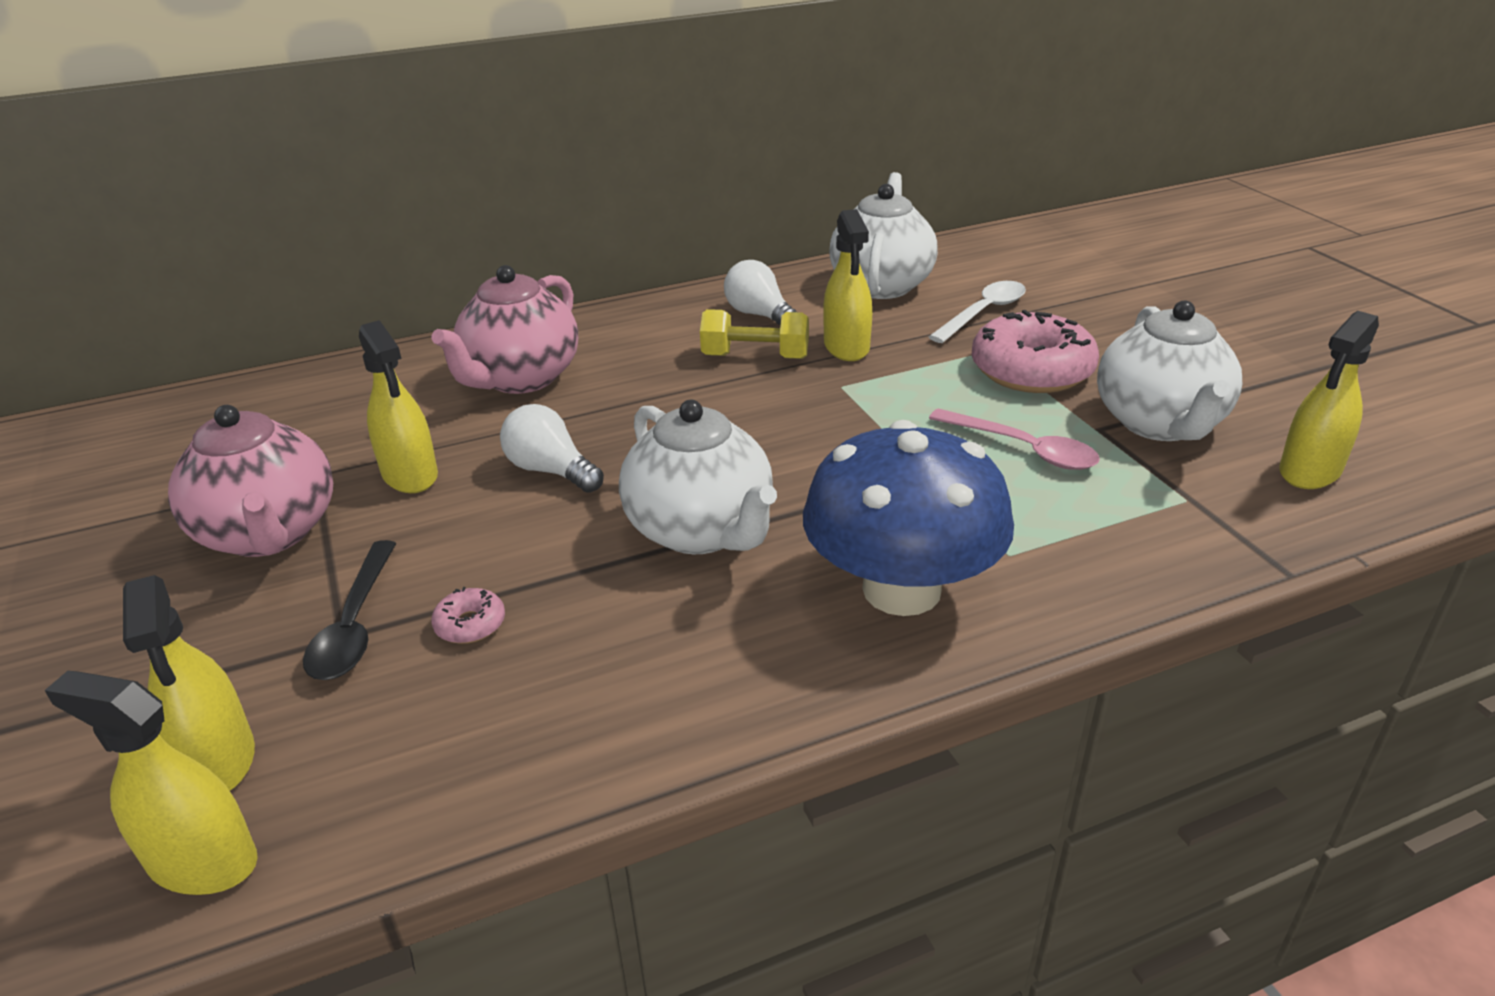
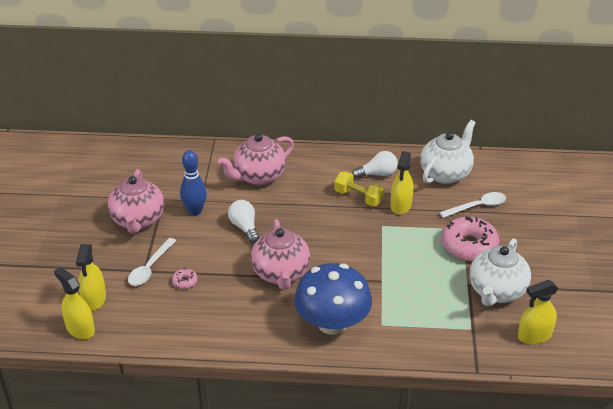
camera: 25 degrees right, 5 degrees up
black spoon [303,540,396,680] -> white spoon [128,238,176,286]
yellow spray bottle [359,320,438,493] -> blue bowling pin [180,150,207,215]
white teapot [619,400,777,554] -> pink teapot [251,219,310,290]
white light bulb [724,260,796,326] -> white light bulb turned 90 degrees clockwise [352,151,398,179]
pink spoon [929,408,1100,470] -> none

